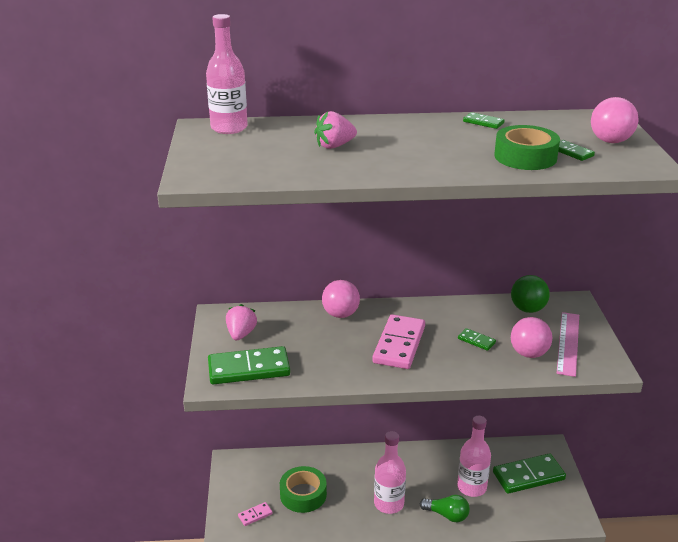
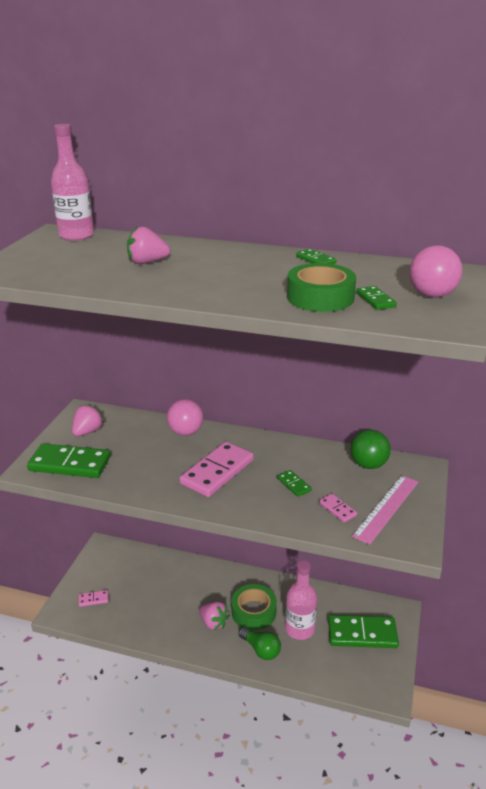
camera: 20 degrees right, 0 degrees up
green tape [280,466,327,513] -> green tape moved to [231,584,277,630]
pink bottle [374,431,406,514] -> pink strawberry [199,601,230,630]
pink ball [511,317,552,358] -> pink domino [319,494,357,522]

